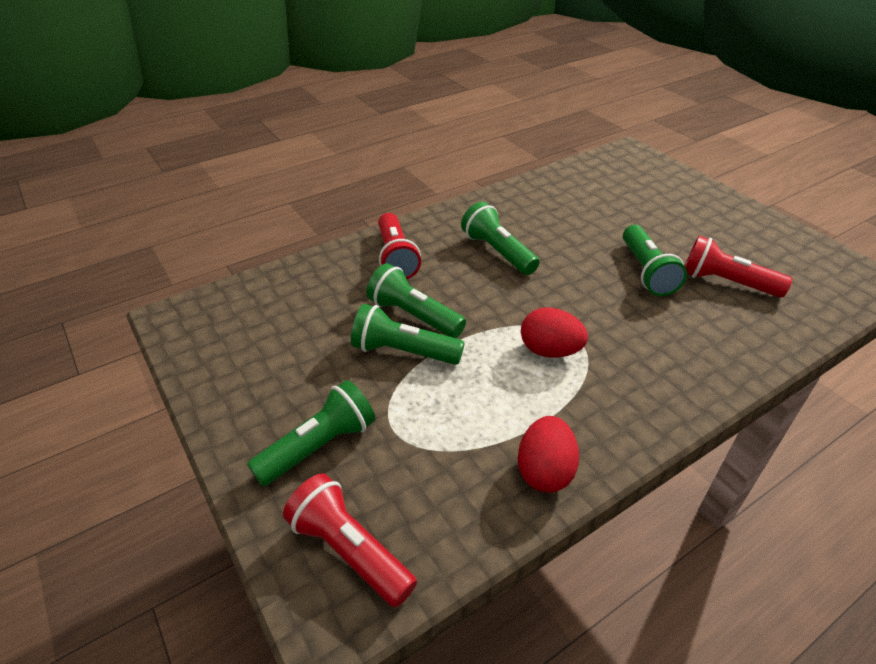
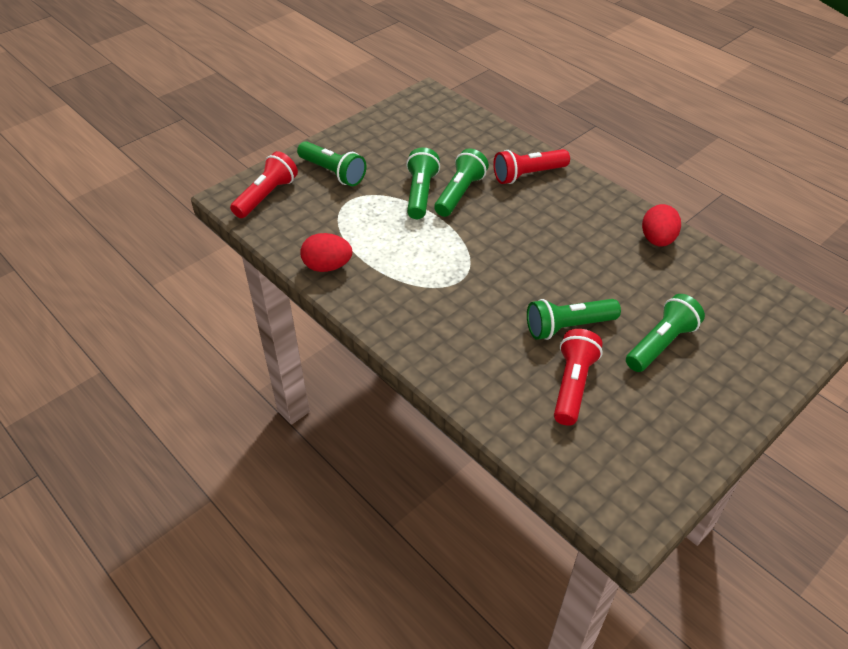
camera: 80 degrees right, 5 degrees up
green flashlight [461,202,540,275] -> green flashlight moved to [626,294,705,372]
red egg [521,307,588,358] -> red egg moved to [642,204,681,247]

